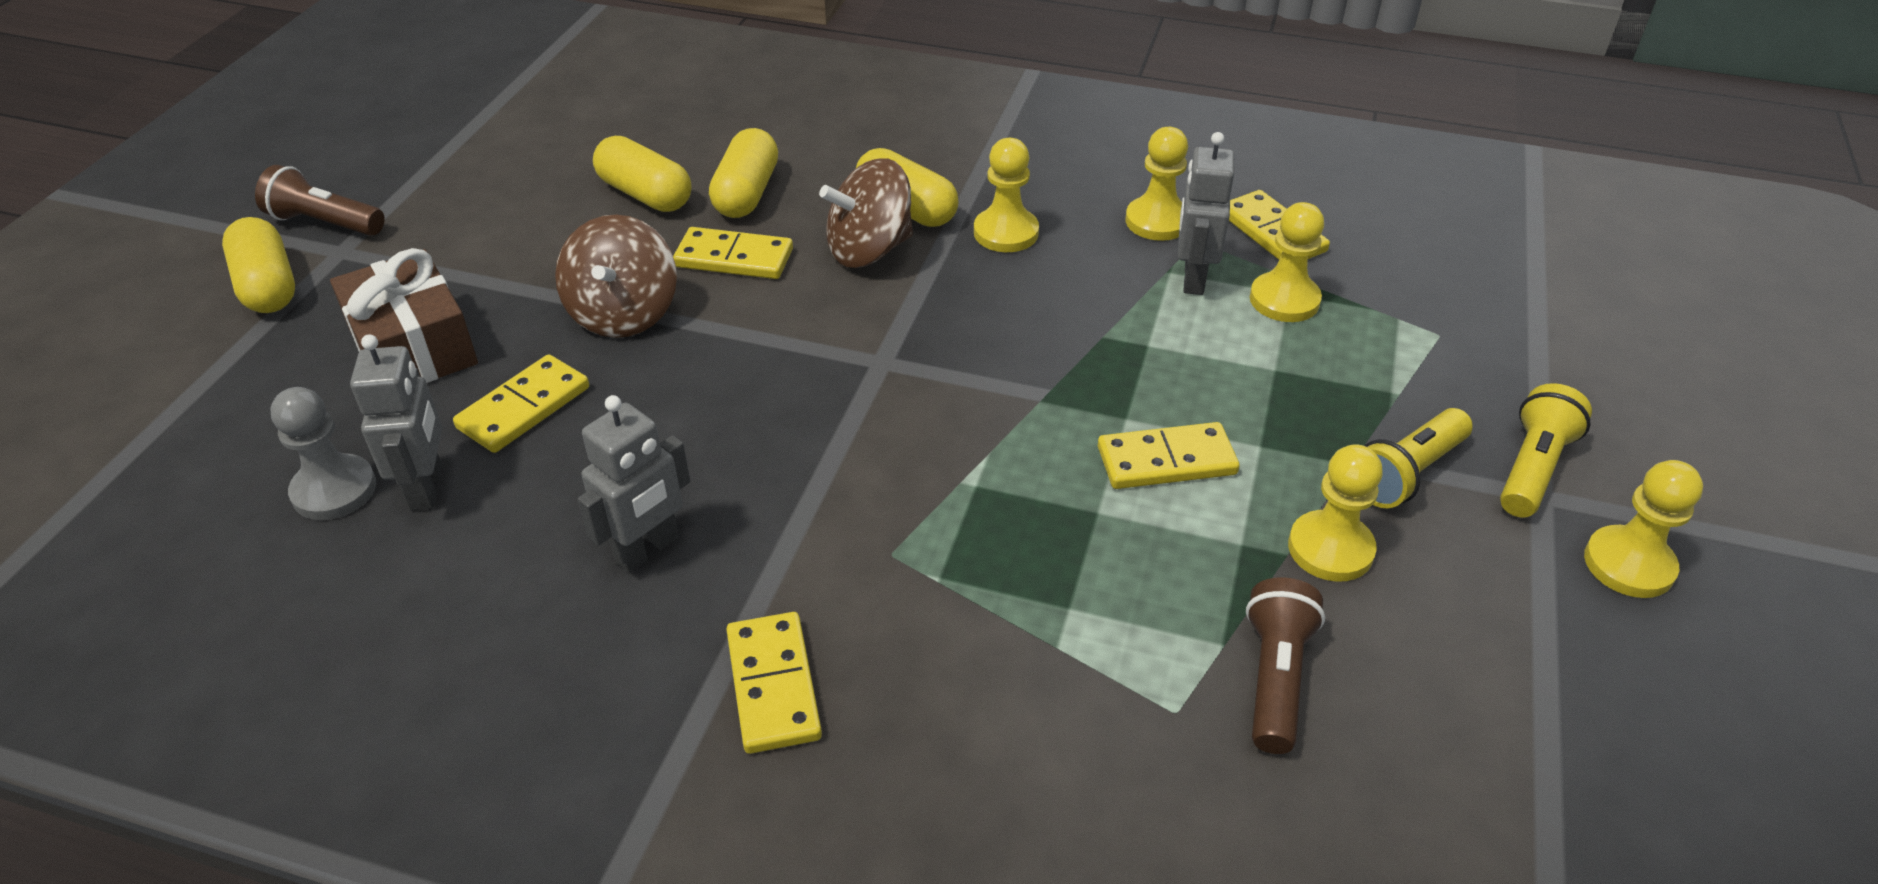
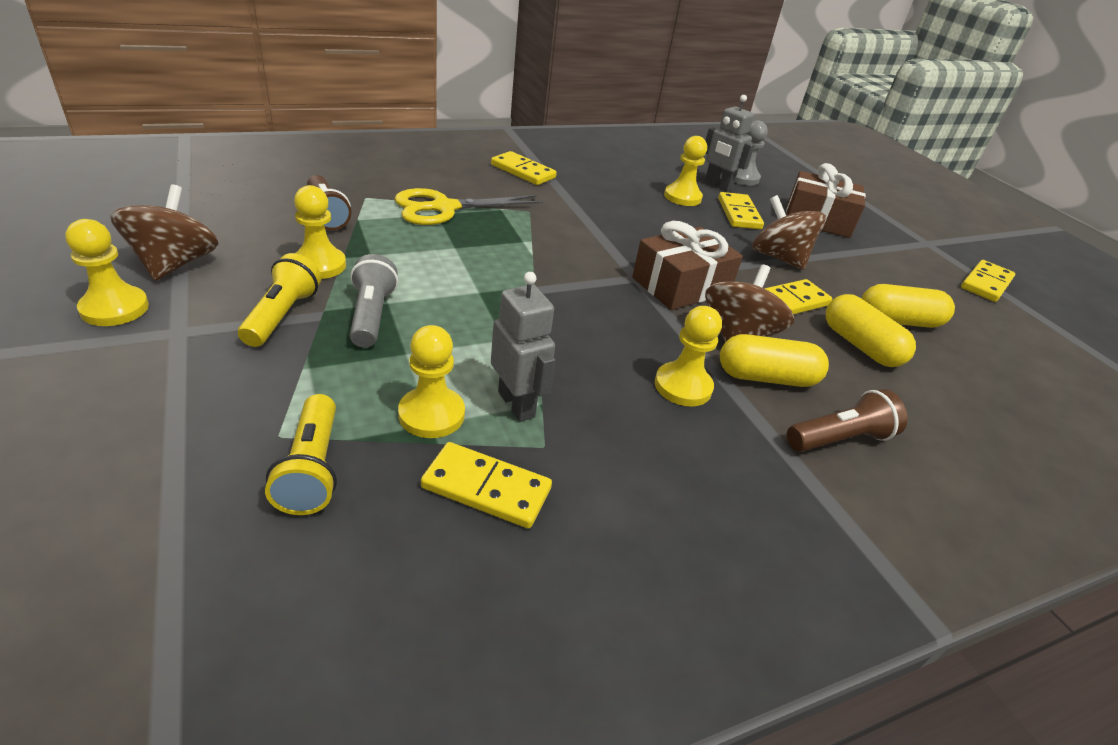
camera: 135 degrees right, 5 degrees down
yellow capsule [222,217,295,313] -> none
brown flashlight [255,165,385,236] -> brown flashlight moved to [787,389,908,452]
grey robot [578,395,690,572] -> none
yellow domino [1098,422,1239,489] -> yellow domino moved to [961,260,1015,302]
yellow pawn [1126,127,1188,241] -> yellow pawn moved to [664,136,707,206]
yellow flashlight [1500,383,1592,517] -> yellow flashlight moved to [265,394,337,515]
none -> brown spinning top [110,184,219,281]
none -> grey flashlight [350,254,398,348]
none -> yellow scissors [395,188,543,225]
none -> brown gift [632,221,743,310]

